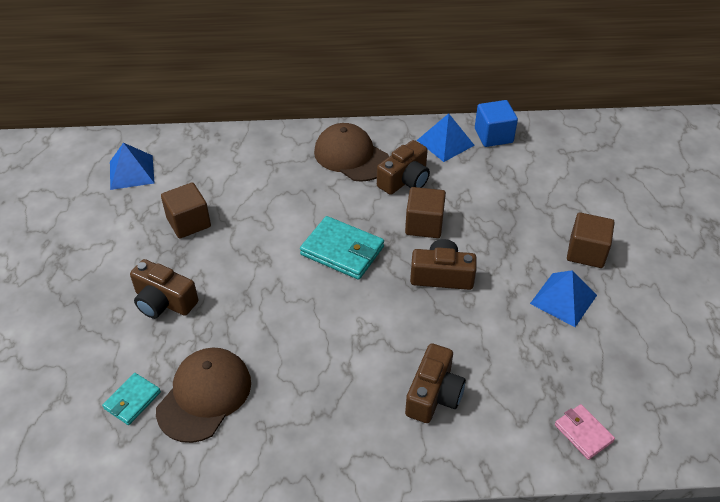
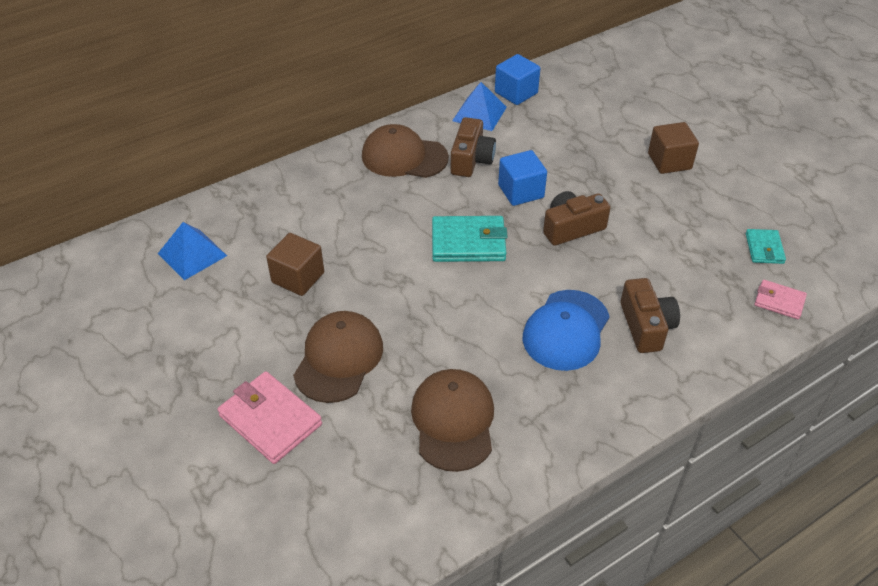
camera: 30 degrees left, 0 degrees up
turquoise wallet [102,373,161,425] -> turquoise wallet moved to [746,229,786,264]
brown camera [130,259,198,319] -> brown cap [293,311,383,403]
brown cube [405,187,446,238] -> blue cube [498,150,547,206]
blue pyramid [530,270,597,327] -> none
none -> pink wallet [217,371,322,464]
none -> blue cap [523,290,610,371]

